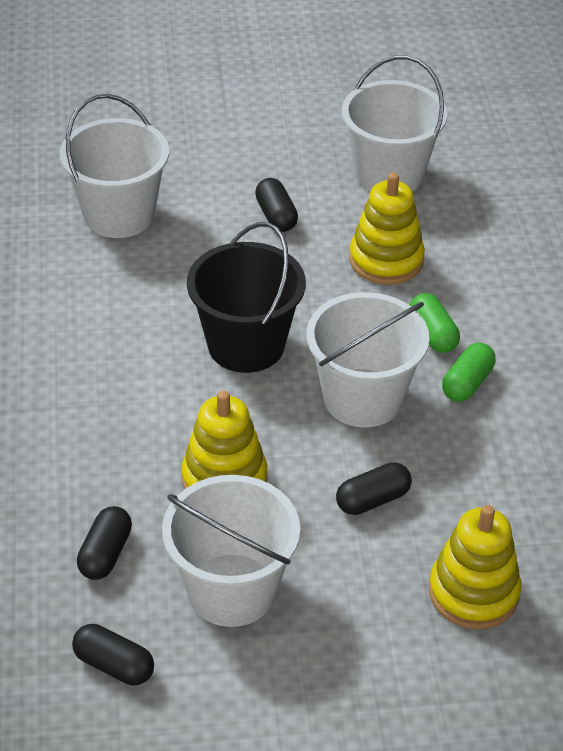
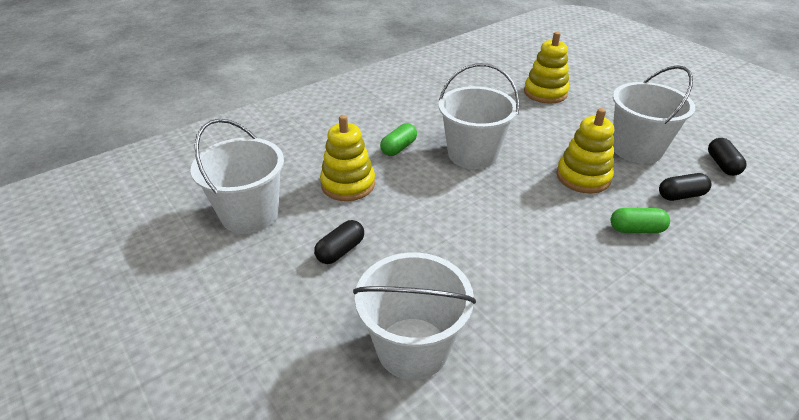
camera: 120 degrees left, 5 degrees down
black bucket [187,222,306,373] -> none
black capsule [336,462,412,515] -> none
green capsule [442,342,496,402] -> green capsule moved to [611,208,670,233]

